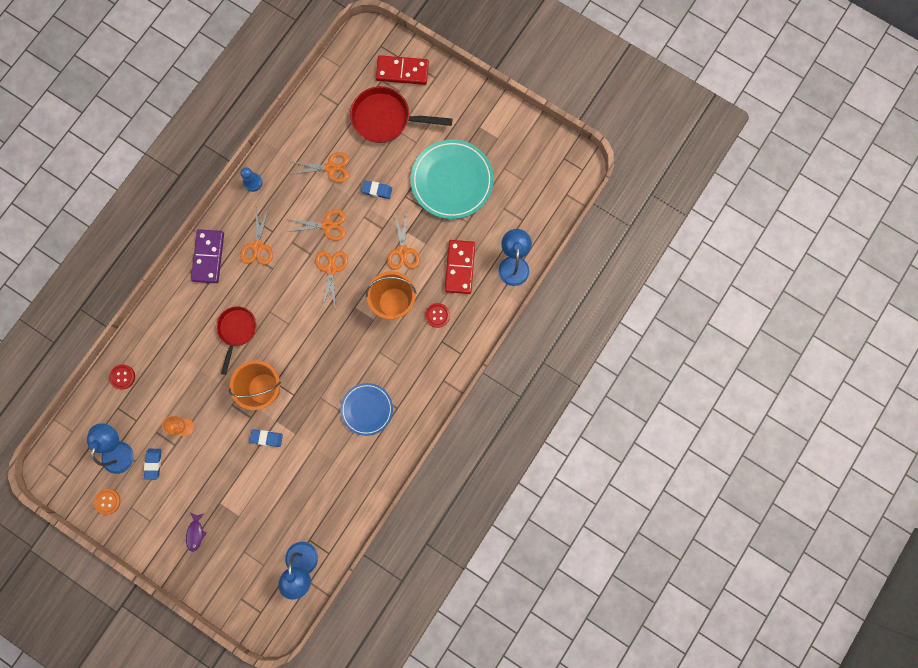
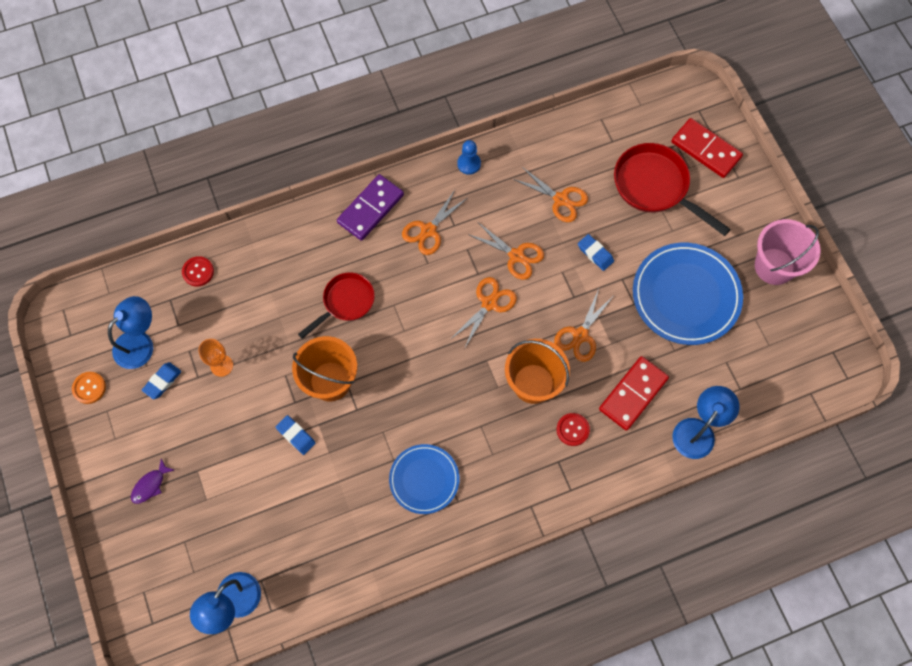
camera: 35 degrees right, 10 degrees down
turquoise plate [410,139,494,219] -> blue plate [633,243,743,345]
none -> pink bucket [755,219,821,285]

